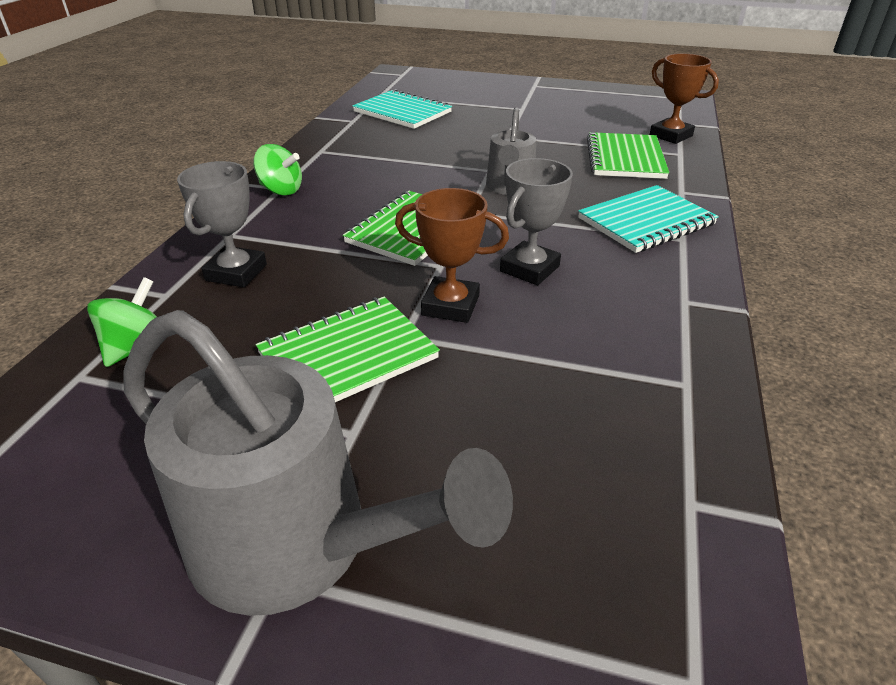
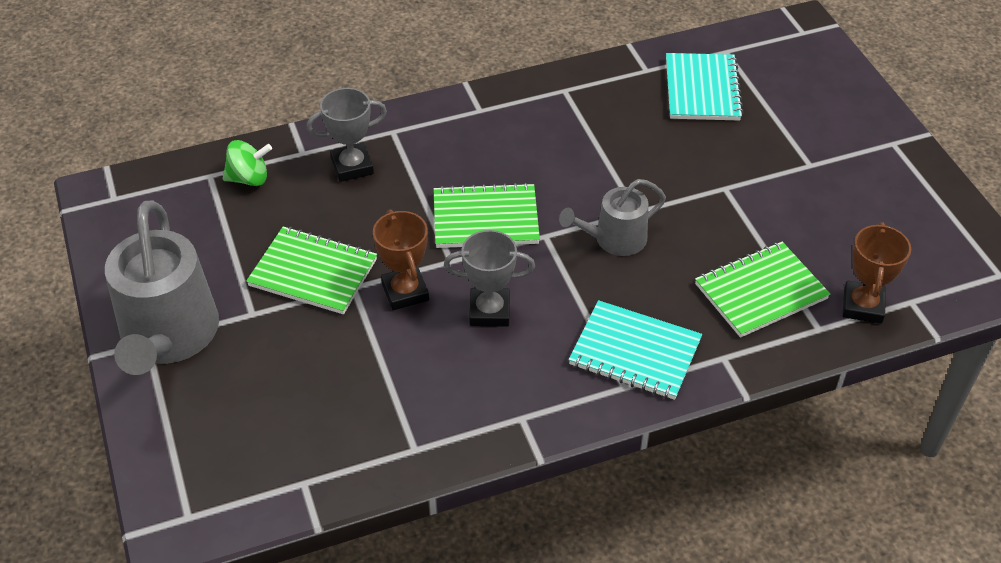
camera: 55 degrees right, 10 degrees up
green spinning top [253,144,302,196] -> none

